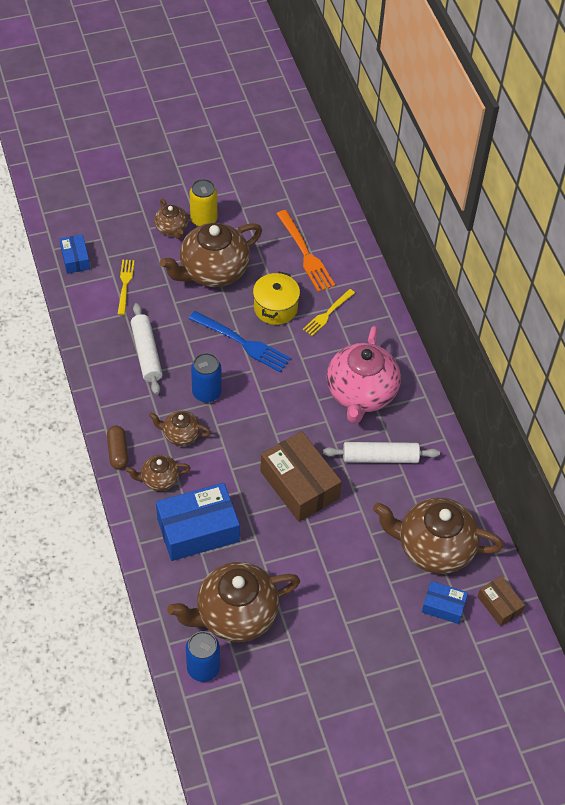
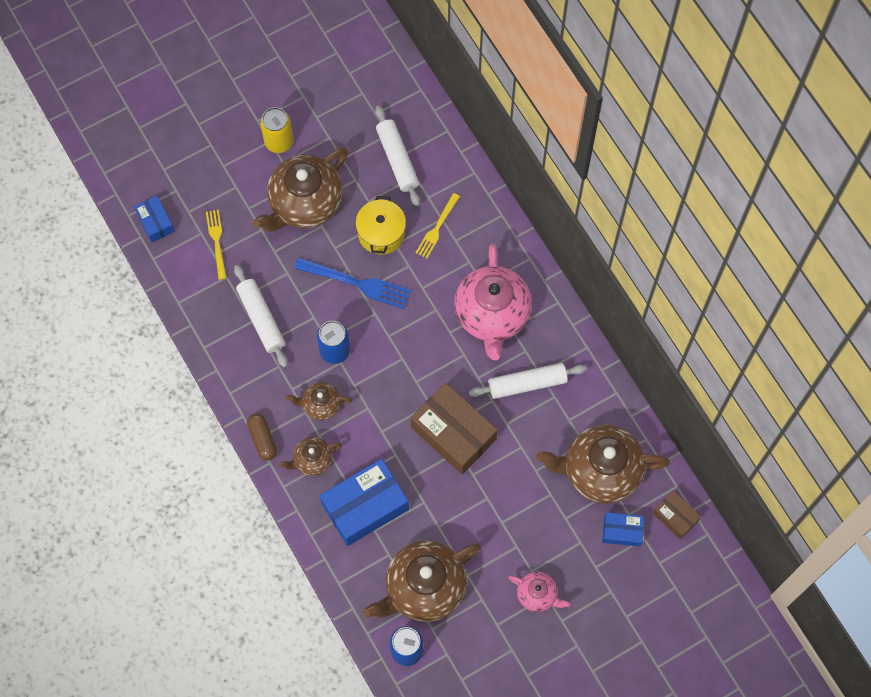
camera: 10 degrees left, 15 degrees up
brown teapot [154,199,188,239] -> none
orange fork [277,210,335,292] -> white rolling pin [375,106,420,206]
none -> pink teapot [508,572,571,612]

